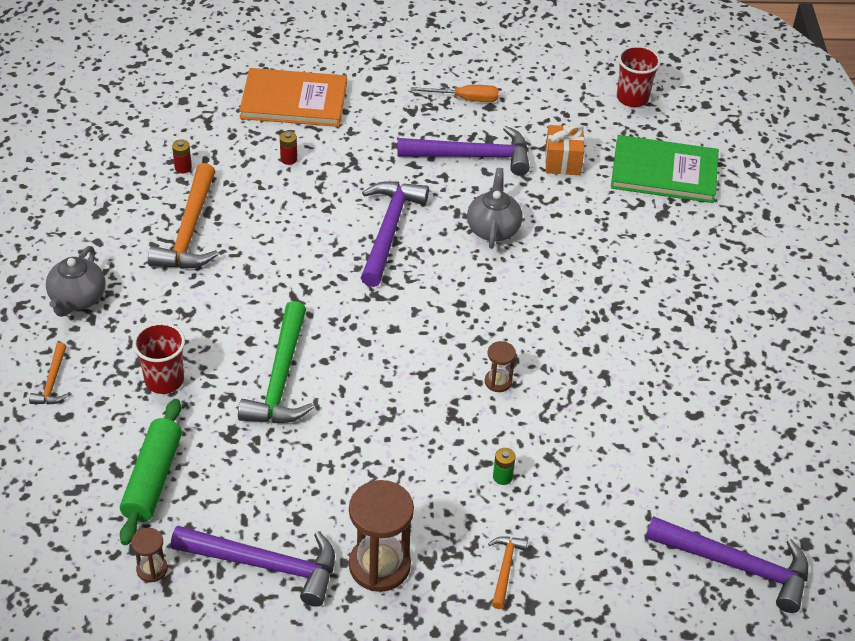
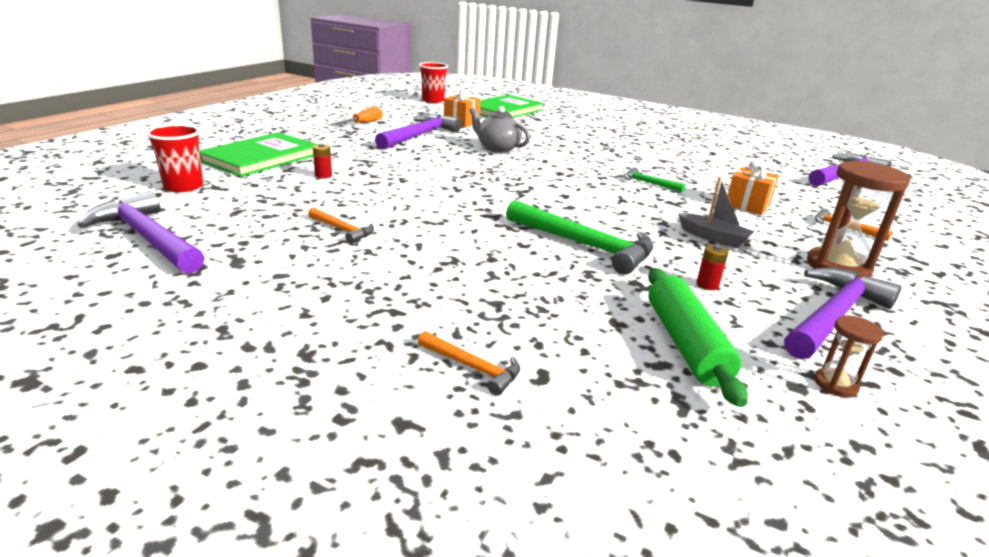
camera: 60 degrees left, 20 degrees down
grey teapot [46,246,106,317] -> none
green rolling pin [120,399,182,545] -> green rolling pin turned 45 degrees clockwise [648,268,748,407]
red cup [133,322,185,394] -> red cup moved to [146,124,203,192]
orange hammer [148,163,218,269] -> orange hammer [308,207,374,244], size x0.50
red battery [172,139,192,173] -> red battery moved to [697,245,729,290]
orange book [239,68,347,127] -> green book [199,132,317,177]
purple hammer [361,181,429,287] -> purple hammer moved to [78,191,204,274]
brown hourglass [485,341,516,392] -> green hammer [624,167,685,192]
green battery [493,448,516,485] -> orange gift [728,161,779,215]
none -> grey boat [678,177,755,248]

